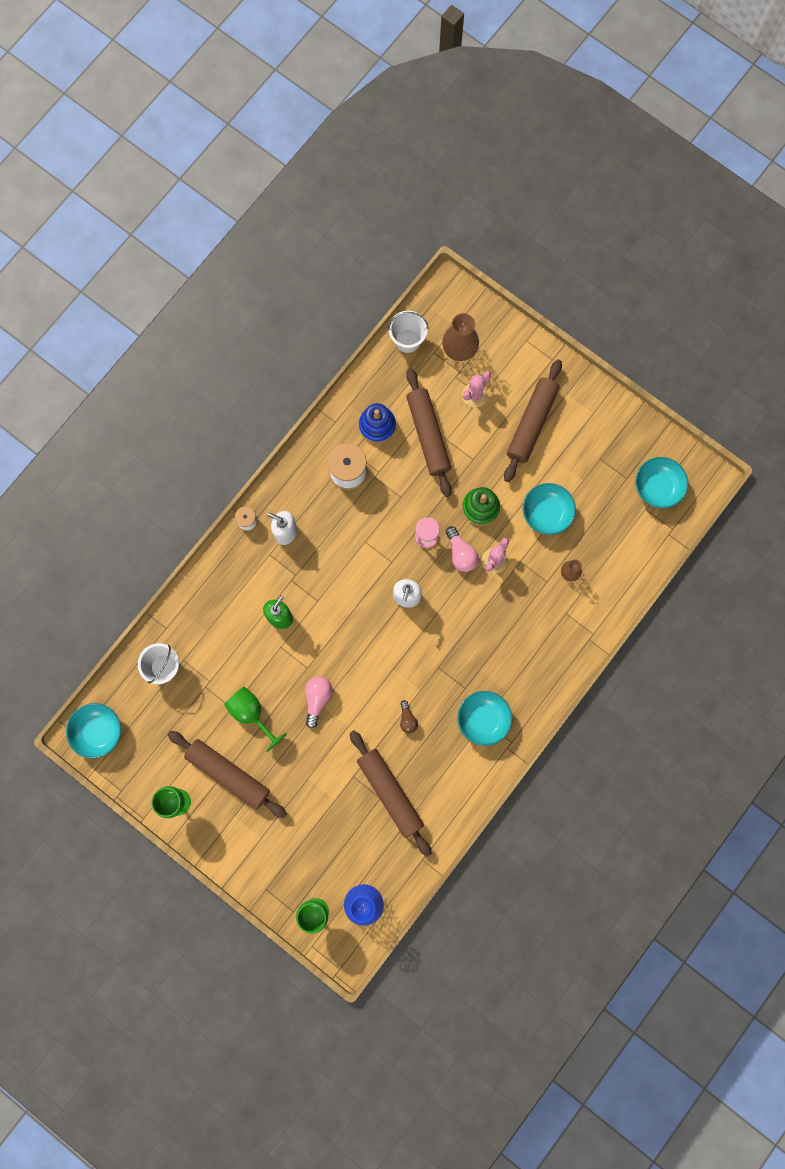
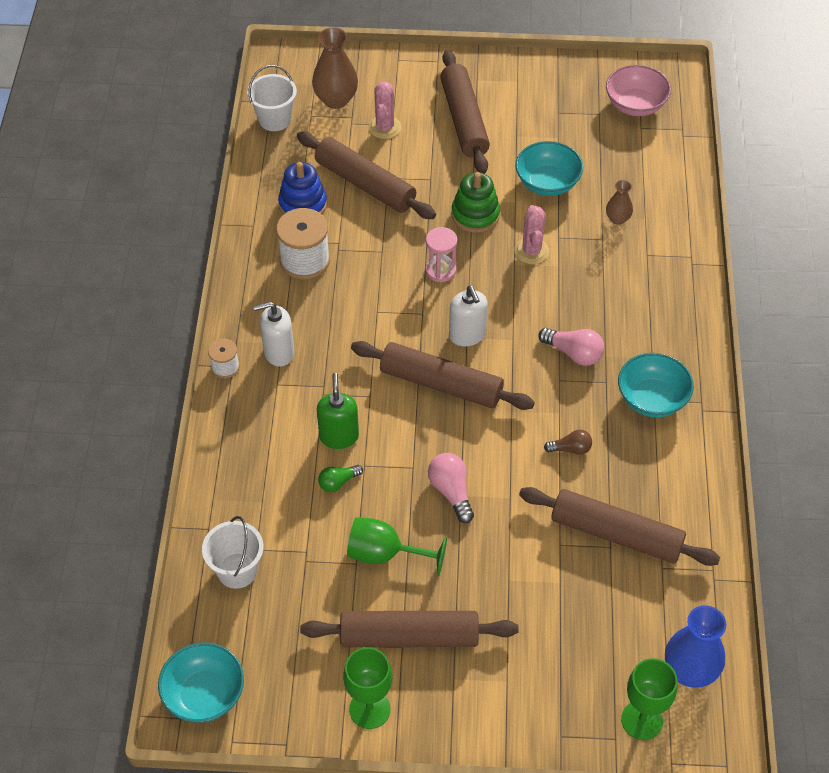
camera: 35 degrees left, 25 degrees down
brown light bulb [400,700,418,733] -> brown light bulb turned 45 degrees counterclockwise [544,430,592,455]
pink light bulb [446,526,479,572] -> pink light bulb moved to [538,328,604,366]
turquoise bowl [635,457,688,508] -> pink bowl [606,65,671,116]
none -> green light bulb [318,465,363,492]
none -> brown rolling pin [351,341,535,410]

